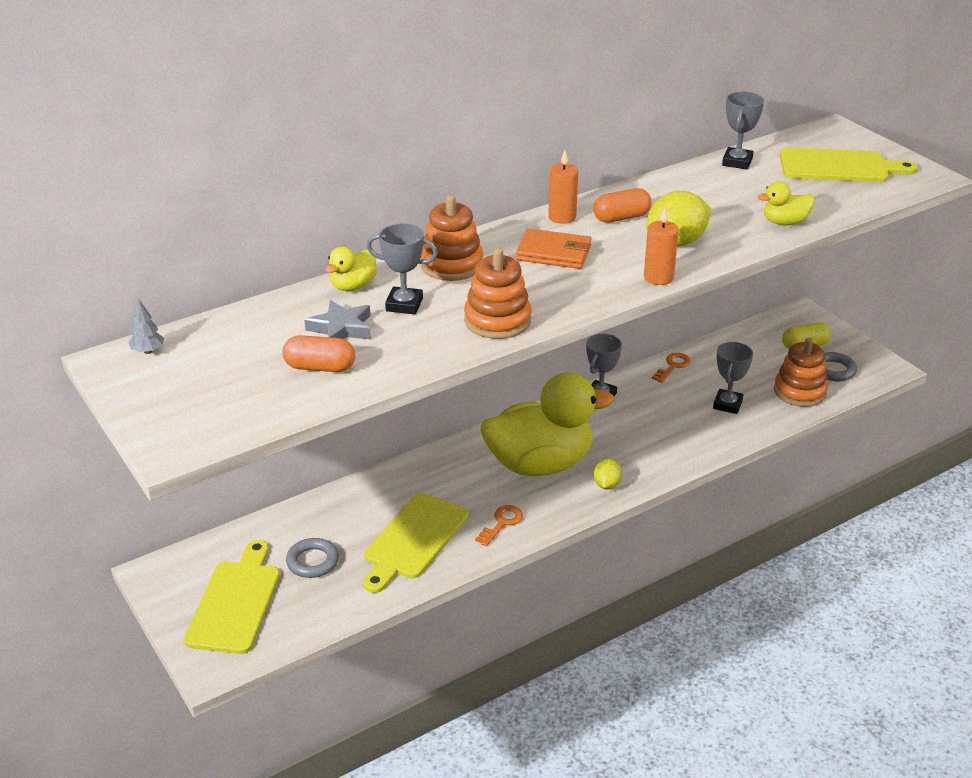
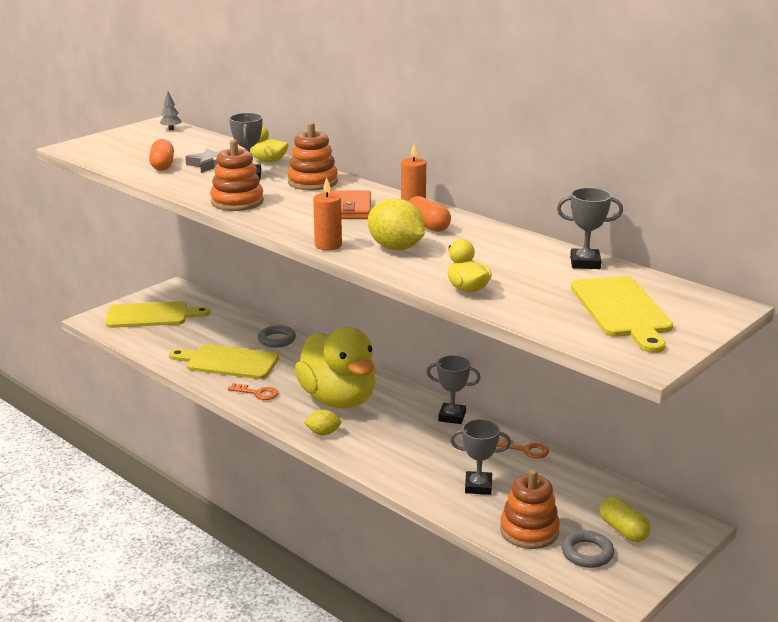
camera: 75 degrees right, 10 degrees down
grey ring [286,538,339,578] -> grey ring moved to [258,325,296,348]

